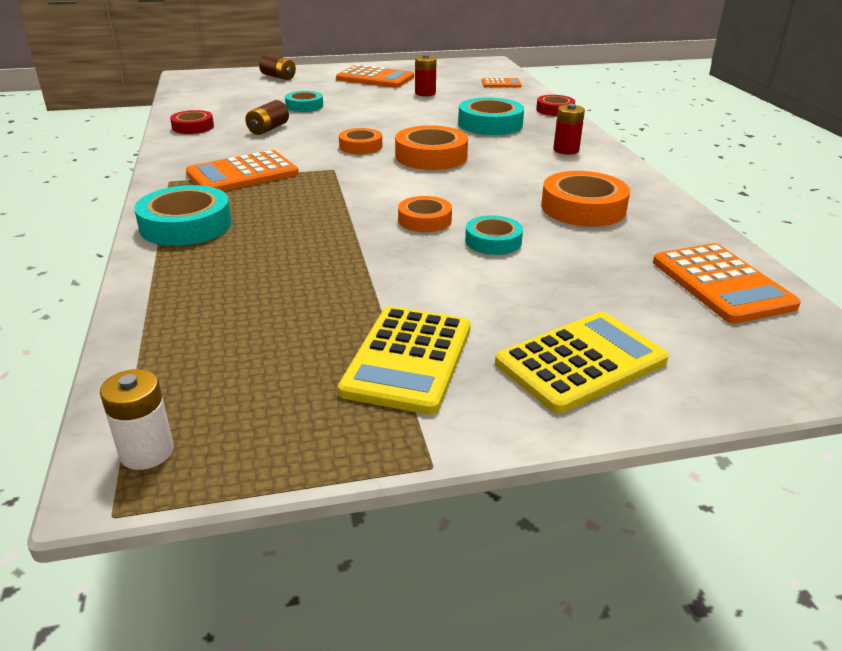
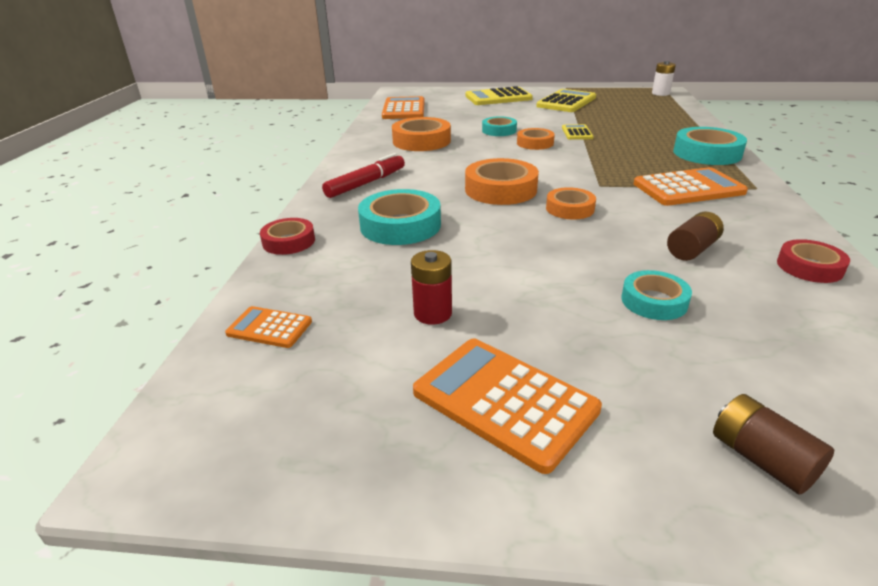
camera: 160 degrees left, 0 degrees up
red battery [553,104,585,155] -> red marker [322,153,405,198]
none -> yellow calculator [562,124,593,140]

